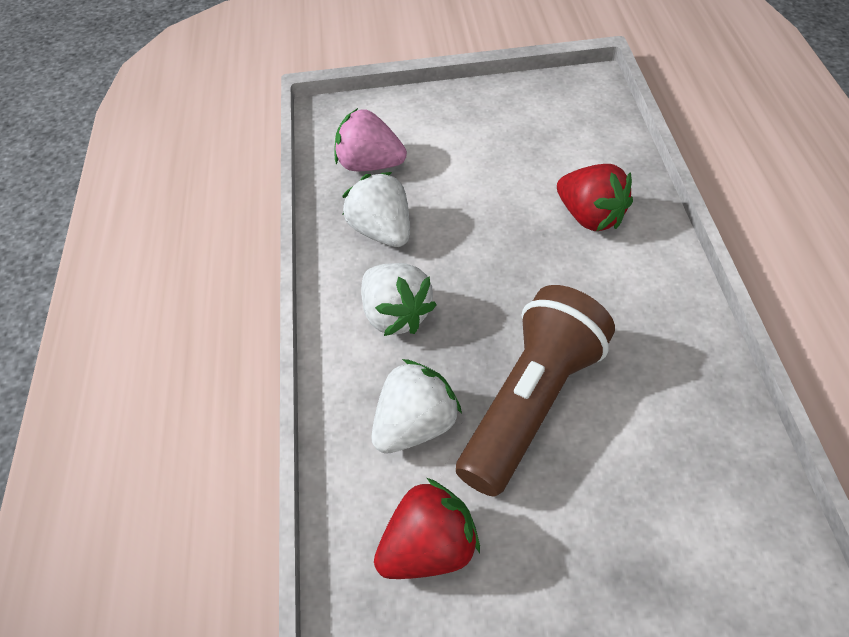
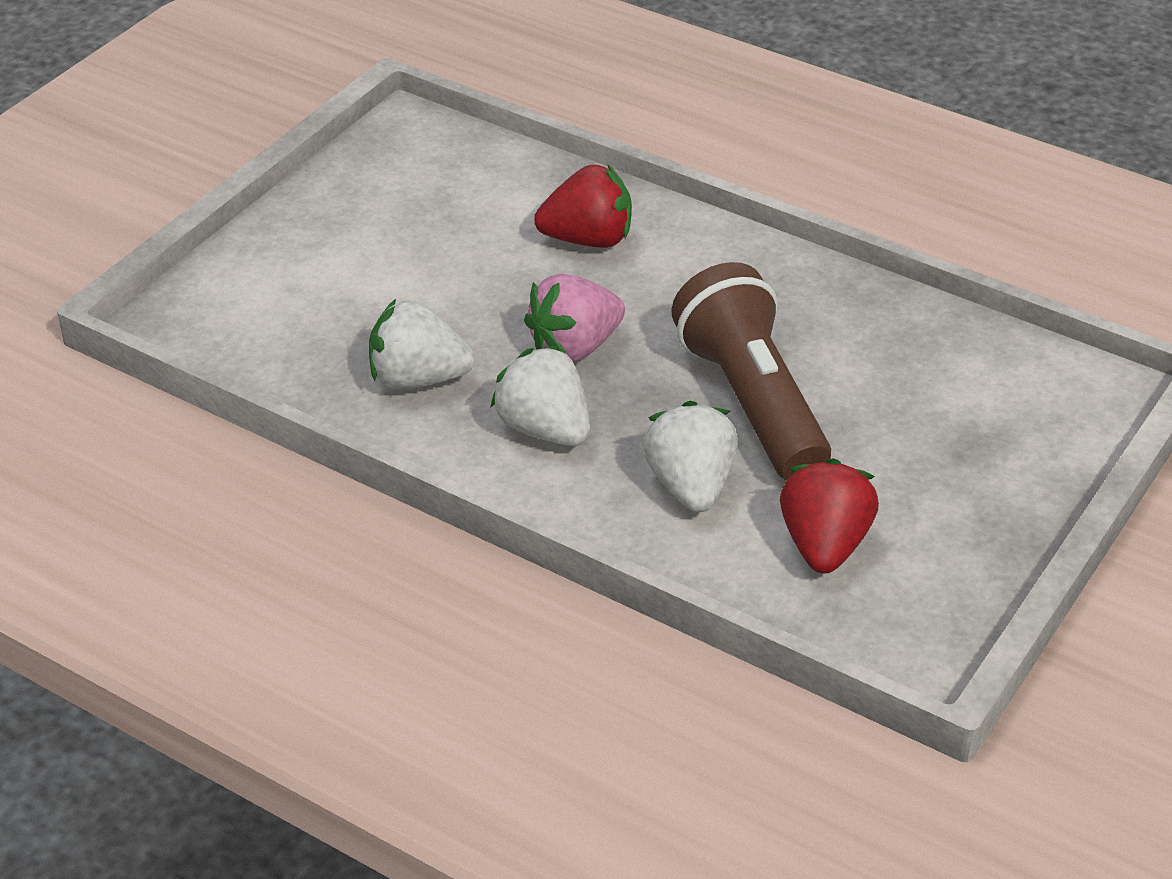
camera: 55 degrees left, 10 degrees down
pink strawberry [335,108,407,171] -> pink strawberry moved to [524,274,625,362]
white strawberry [361,263,437,336] -> white strawberry turned 135 degrees counterclockwise [490,346,590,446]

